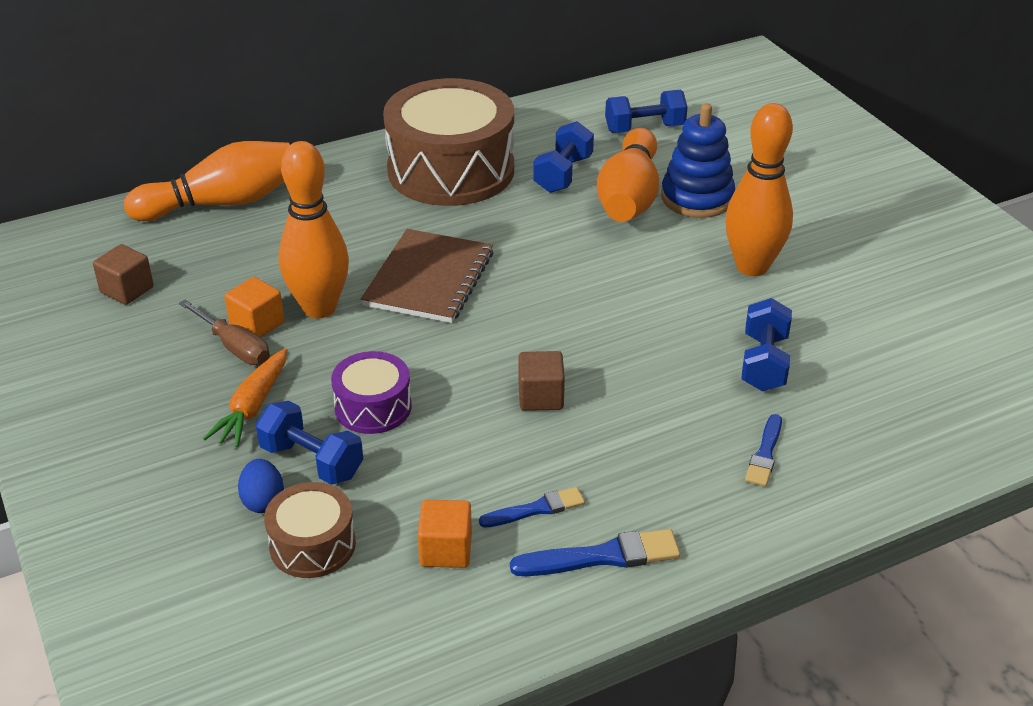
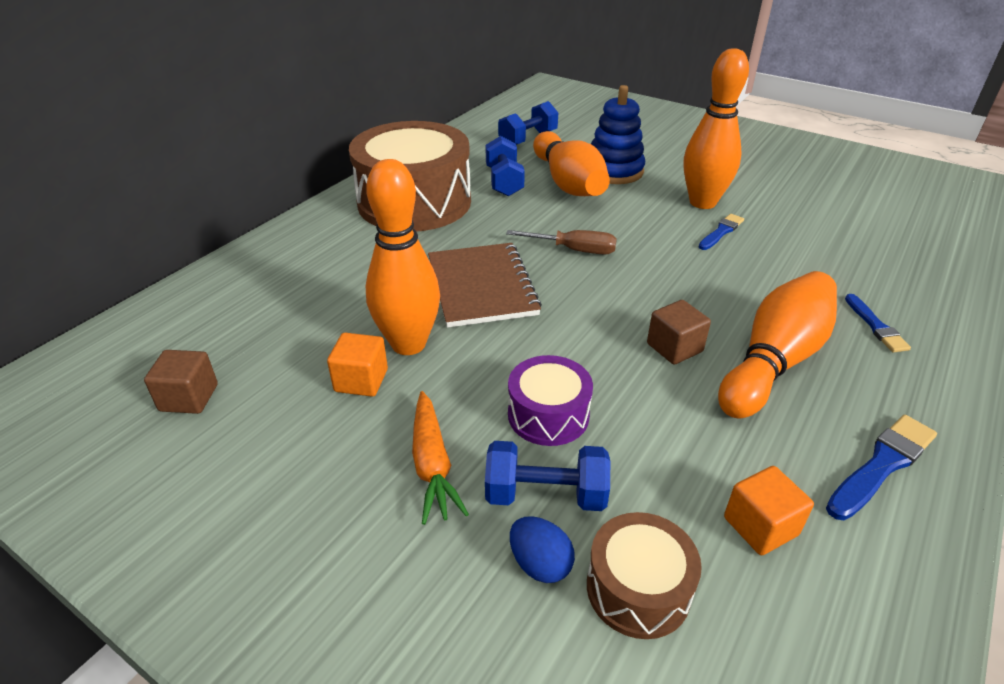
camera: 30 degrees left, 0 degrees up
orange bowling pin [124,141,290,221] -> orange bowling pin moved to [718,271,837,419]
brown screwdriver [179,299,270,365] -> brown screwdriver moved to [506,230,617,255]
blue brush [479,487,585,528] -> blue brush moved to [699,214,744,250]
blue dumbbell [741,298,792,391] -> none

